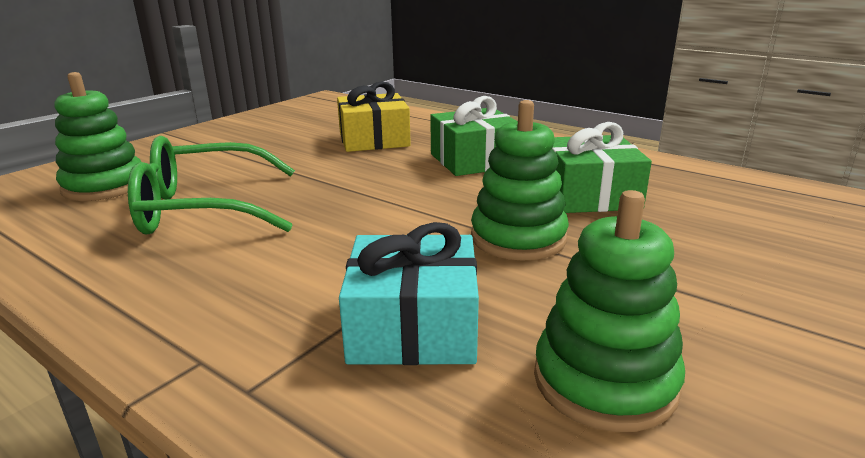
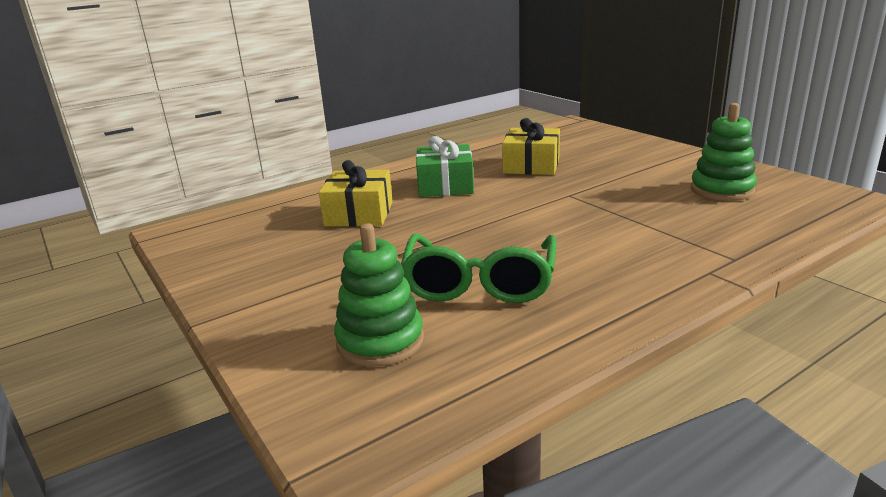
camera: 70 degrees left, 0 degrees up
turquoise gift [339,222,479,365] -> none
green stacking toy [471,100,569,261] -> none
green gift [552,122,652,213] -> yellow gift [502,118,560,175]

